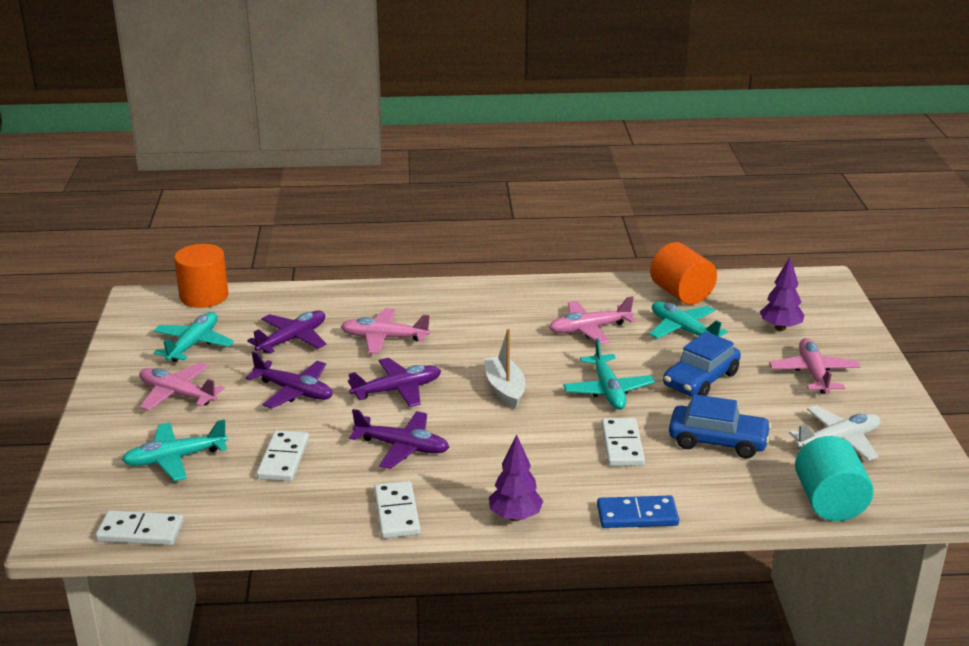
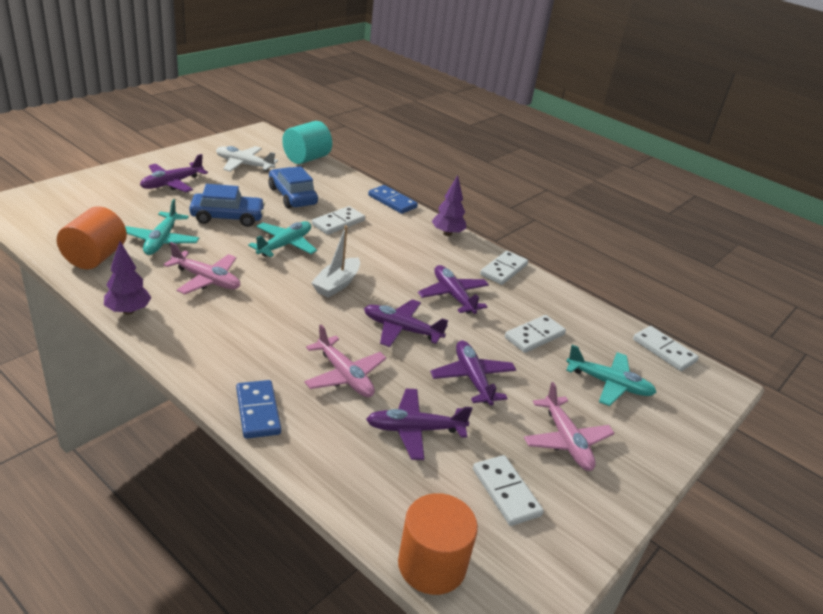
camera: 140 degrees left, 5 degrees up
turquoise plane [153,312,234,362] -> white domino [473,455,544,526]
purple tree [760,257,805,331] -> purple tree moved to [104,241,152,315]
pink plane [769,338,860,394] -> purple plane [140,154,208,192]
none -> blue domino [236,380,281,439]

